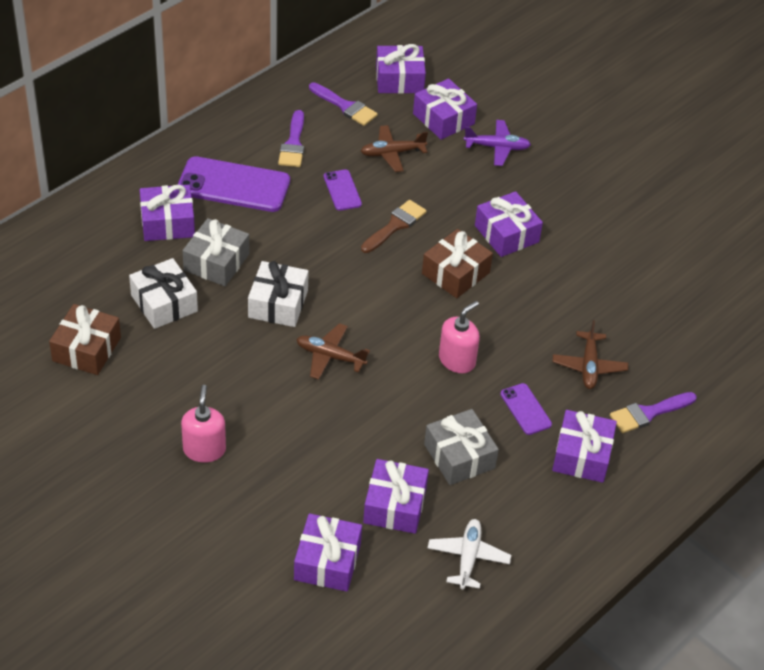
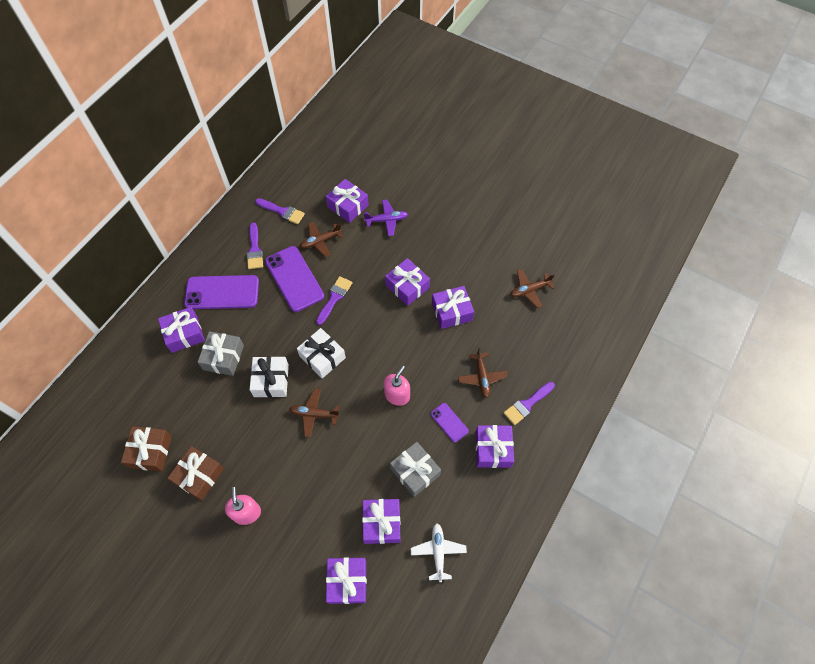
camera: 10 degrees left, 15 degrees up
white gift [129,258,198,329] -> white gift moved to [297,328,346,378]
purple phone [324,170,362,211] -> purple phone [265,246,324,312], size x1.98
brown brush [361,200,427,253] -> purple brush [316,276,352,325]
purple gift [376,44,426,94] -> purple gift moved to [432,286,474,329]
brown gift [422,229,493,298] -> brown gift moved to [167,446,224,501]
none -> brown plane [510,269,555,308]

